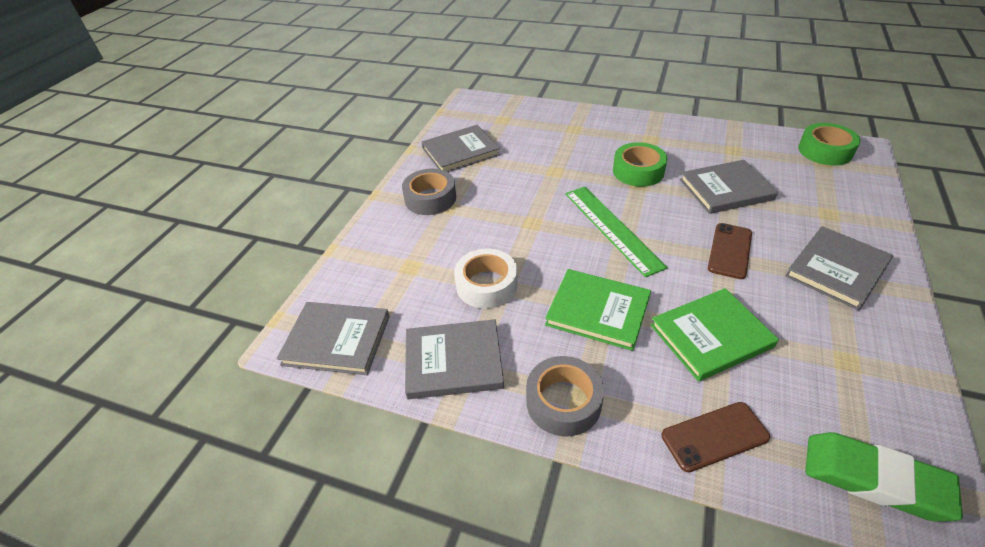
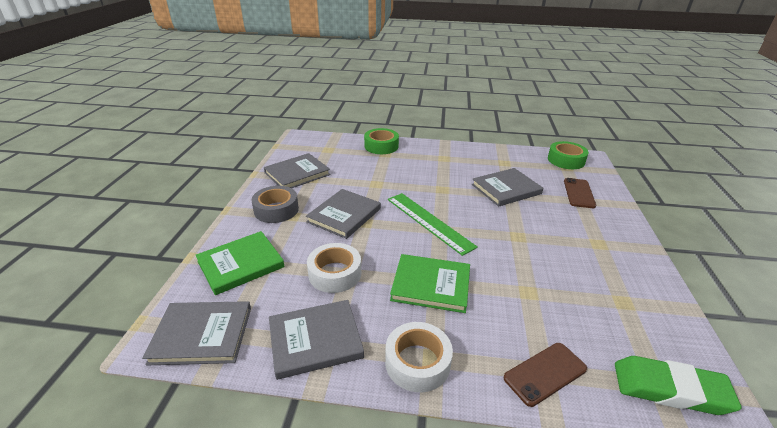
camera: 15 degrees left, 10 degrees down
grey tape [526,356,604,436] -> white tape [385,322,453,392]
green tape [613,142,667,187] -> green tape moved to [364,128,399,154]
green book [651,288,779,381] -> green book moved to [196,231,285,295]
brown phone [708,223,752,279] -> brown phone moved to [564,178,596,208]
grey book [785,226,893,310] -> grey book moved to [306,189,381,239]

